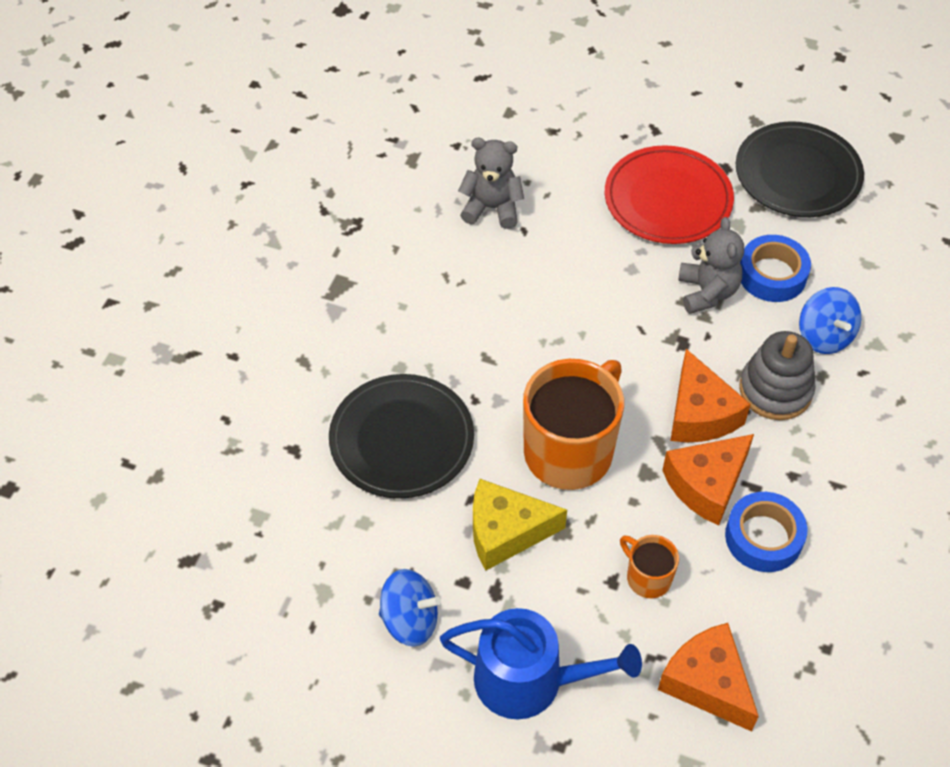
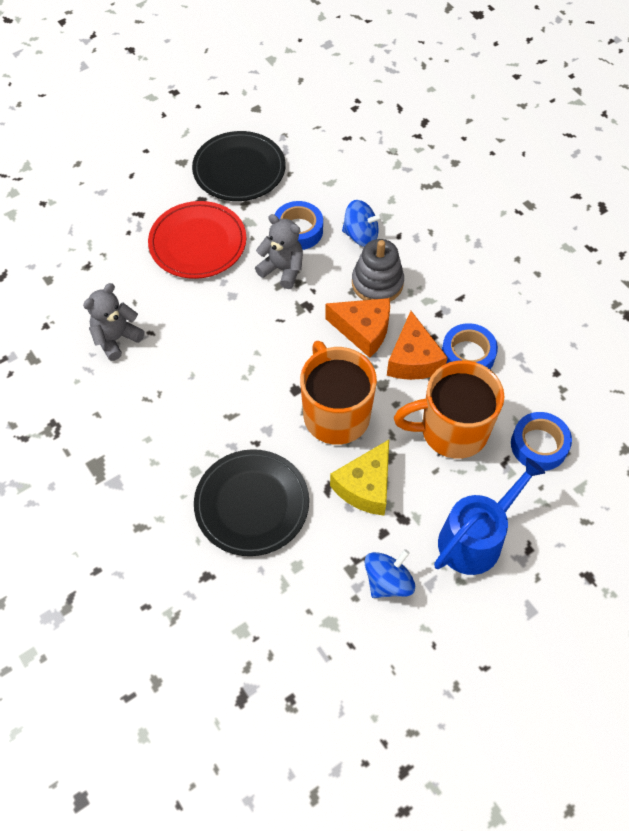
camera: 55 degrees left, 5 degrees up
orange mug [620,535,679,598] -> orange mug [394,360,505,459], size x2.10
orange cheese [658,623,759,732] -> blue tape [511,412,572,471]

